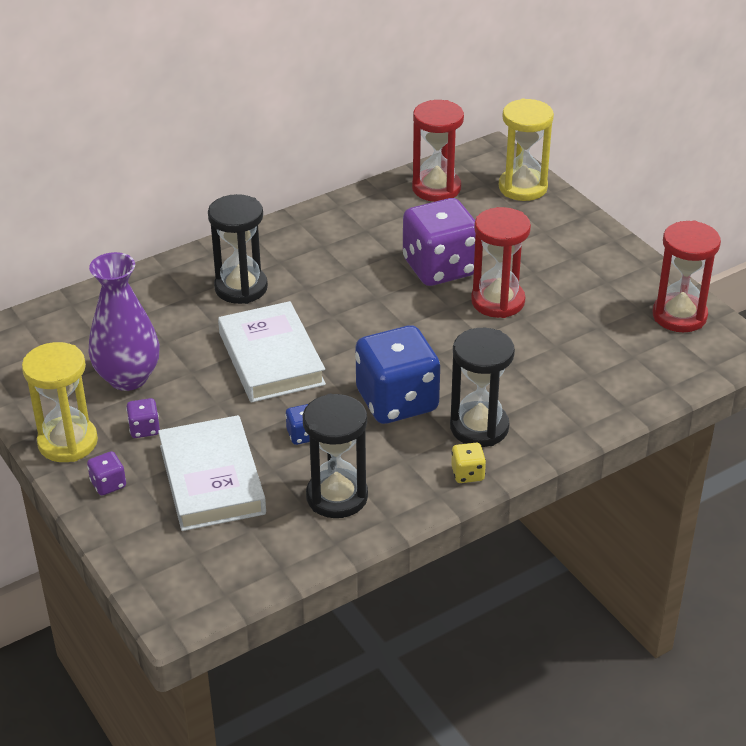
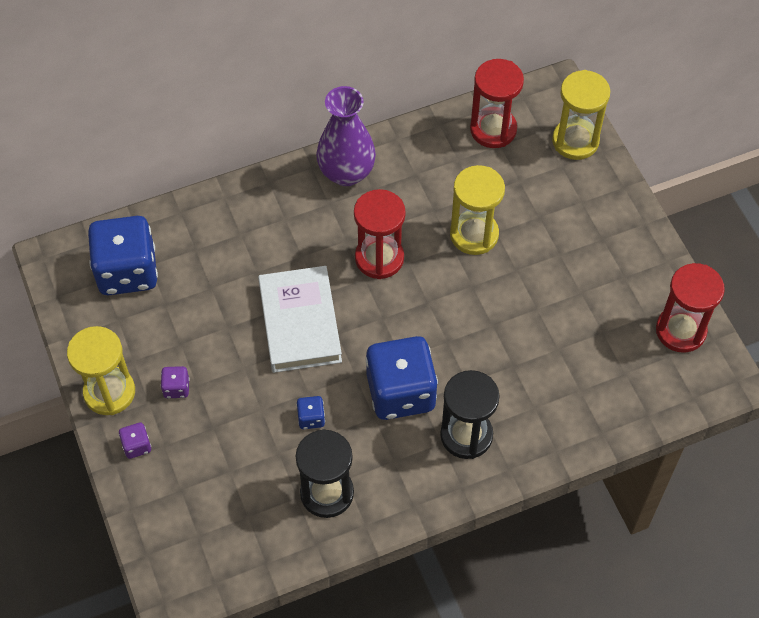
camera: 10 degrees right, 20 degrees up
purple vase [88,252,160,391] -> purple vase moved to [316,86,376,186]
white book [158,415,266,531] -> none
black hourglass [208,194,268,304] -> none
purple dice [403,198,475,286] -> yellow hourglass [450,165,505,255]
yellow dice [451,443,486,483] -> none
red hourglass [471,207,531,318] -> red hourglass moved to [354,189,406,279]
none -> blue dice [88,216,158,295]

